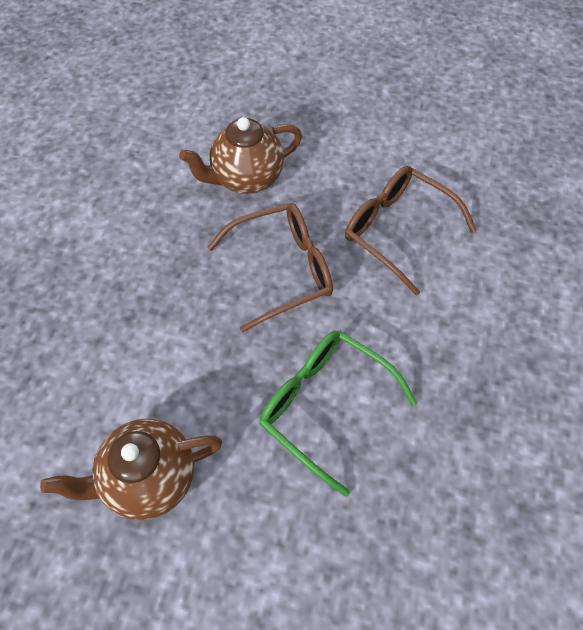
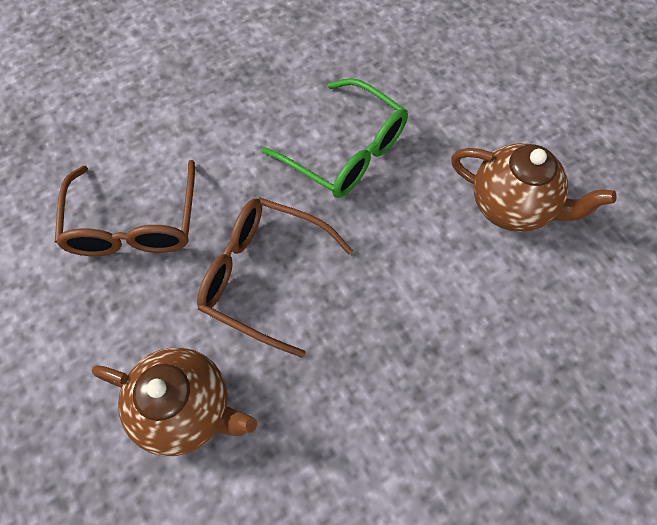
camera: 135 degrees left, 5 degrees up
green glasses [260,331,417,497] -> green glasses turned 45 degrees counterclockwise [261,78,408,198]

